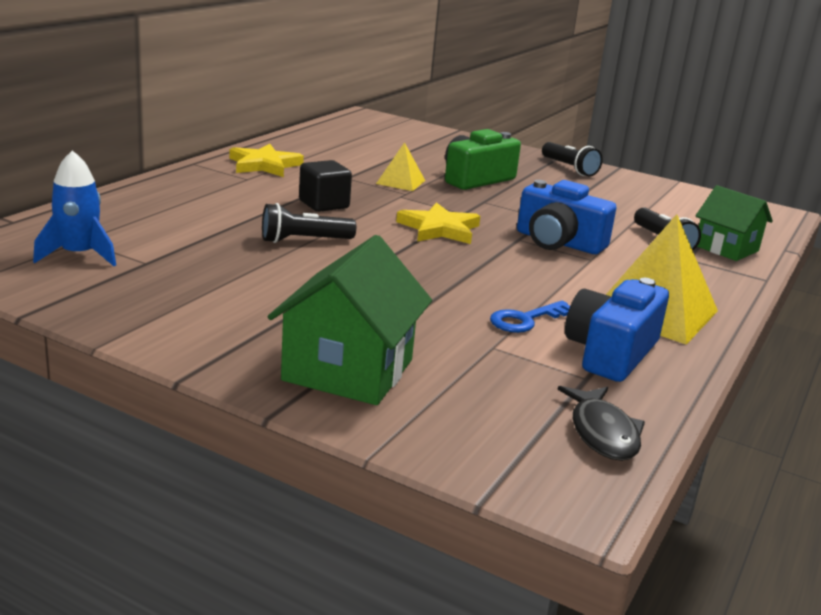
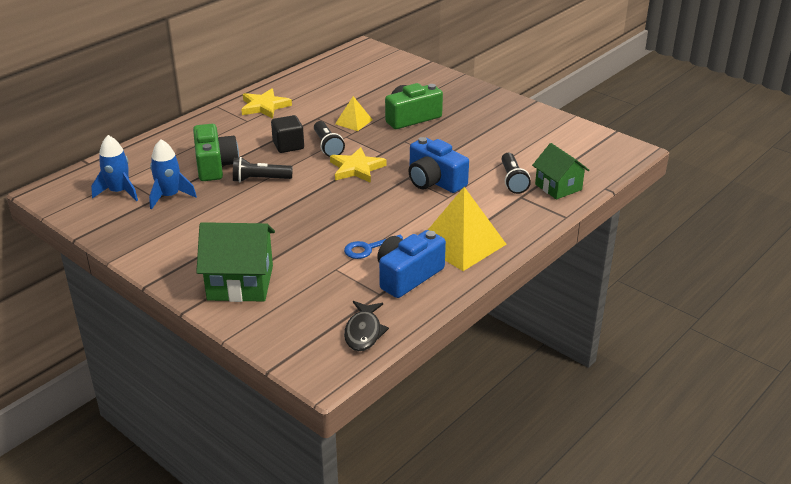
camera: 15 degrees right, 10 degrees up
green house [268,235,432,405] -> green house turned 60 degrees clockwise [196,222,275,302]
black flashlight [542,142,603,176] -> black flashlight moved to [314,121,345,157]
none -> blue rocket [149,139,197,209]
none -> green camera [193,124,239,181]

